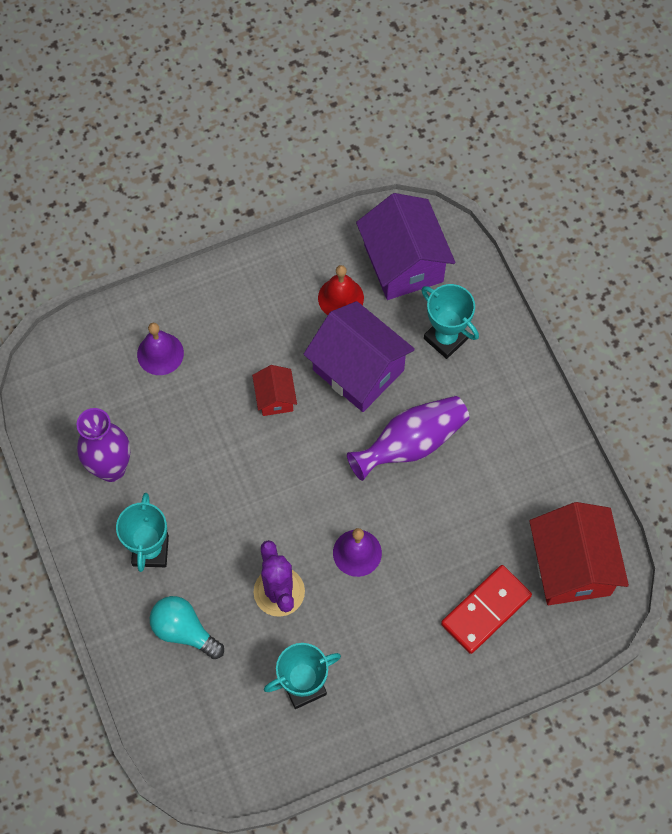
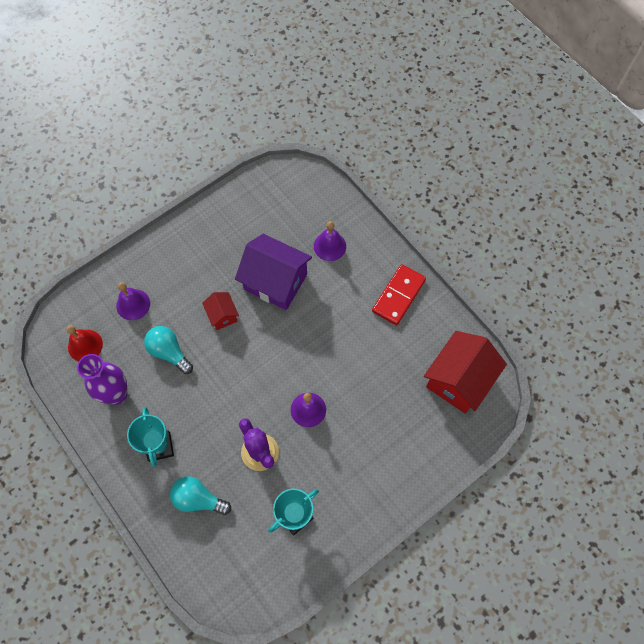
camera: 15 degrees left, 0 degrees up
red bell [318,265,364,315] -> red bell moved to [67,325,103,362]
purple vase [347,396,469,481] -> none
purple house [356,193,455,300] -> none
turquoise trophy [421,284,479,359] -> purple bell [314,221,346,261]
red domino [441,565,532,654] -> red domino moved to [372,264,426,325]
red house [529,502,629,605] -> red house turned 60 degrees clockwise [424,331,507,414]
none -> turquoise light bulb [144,326,193,374]

